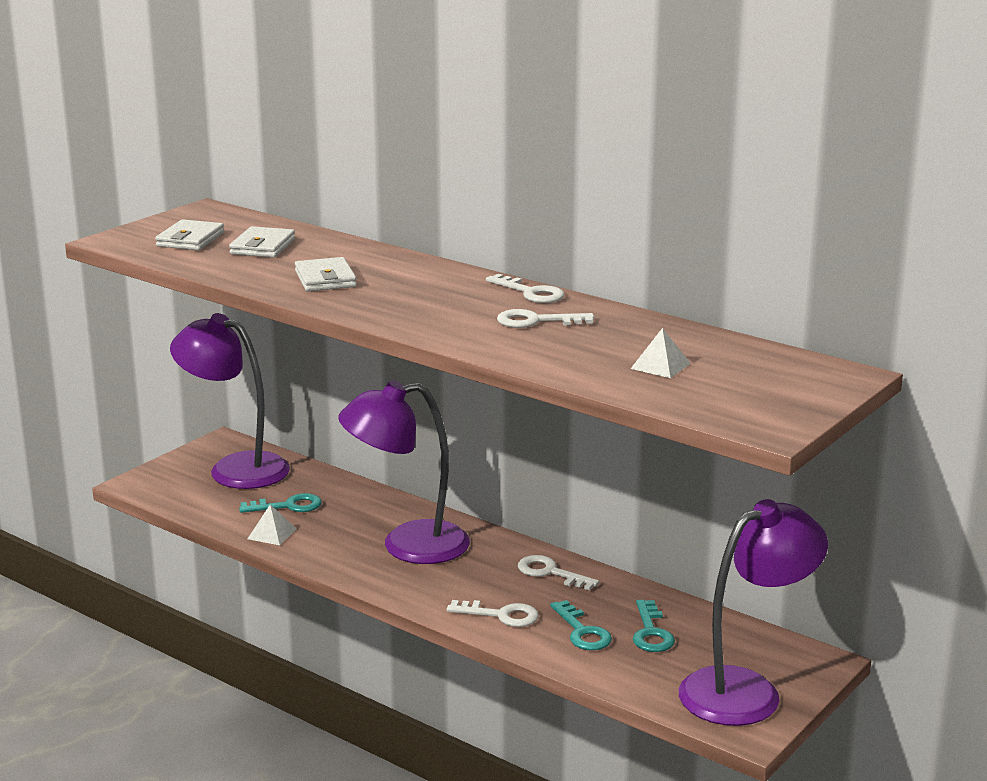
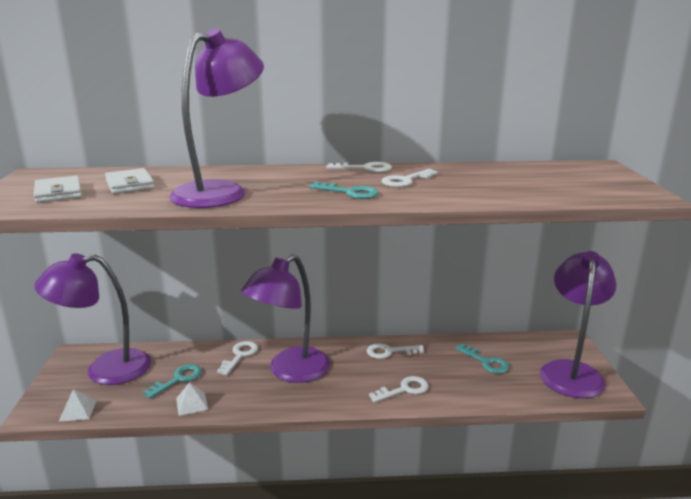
camera: 40 degrees left, 0 degrees up
white wallet [295,257,357,292] -> purple lamp [170,28,264,208]
turquoise key [550,600,612,650] -> turquoise key moved to [309,182,379,199]
white pyramid [631,328,691,378] -> white pyramid moved to [58,389,97,422]
none -> white key [217,341,258,375]

